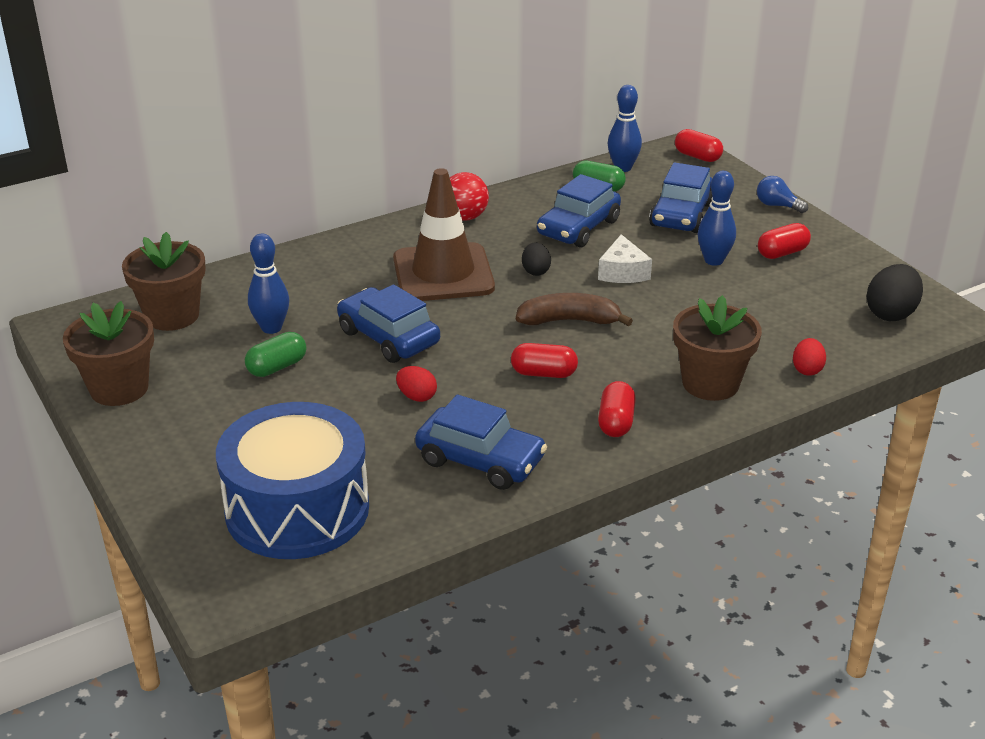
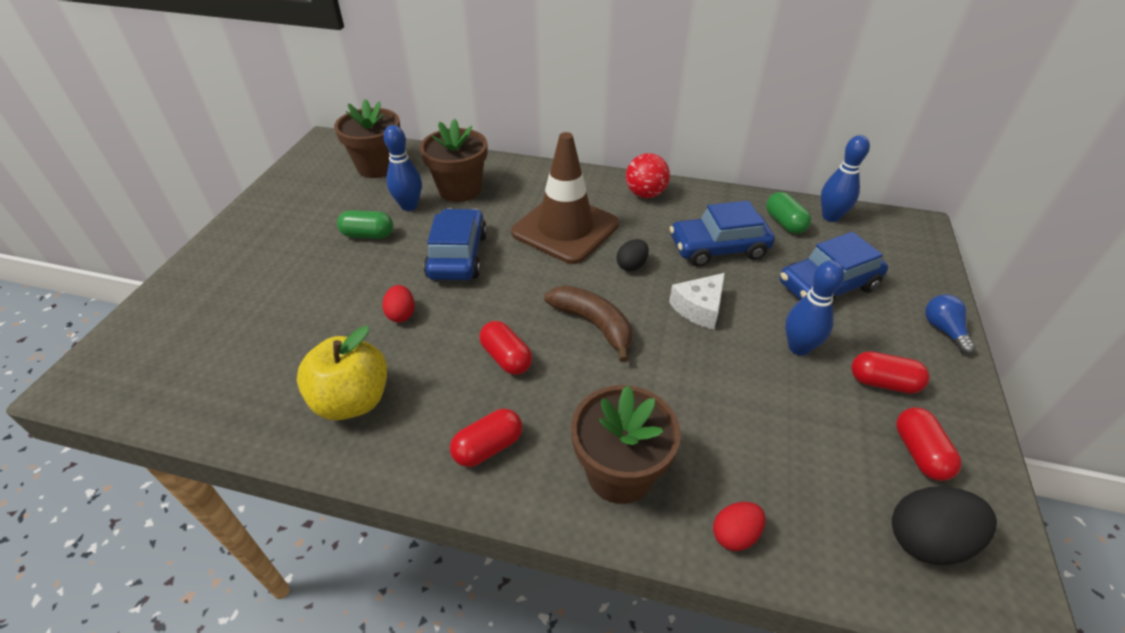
camera: 45 degrees right, 10 degrees up
brown flower pot [63,301,154,406] -> brown flower pot moved to [420,119,487,202]
blue drum [216,402,369,559] -> none
blue car [415,394,547,490] -> yellow apple [297,326,387,420]
red capsule [675,129,723,162] -> red capsule moved to [896,407,961,481]

